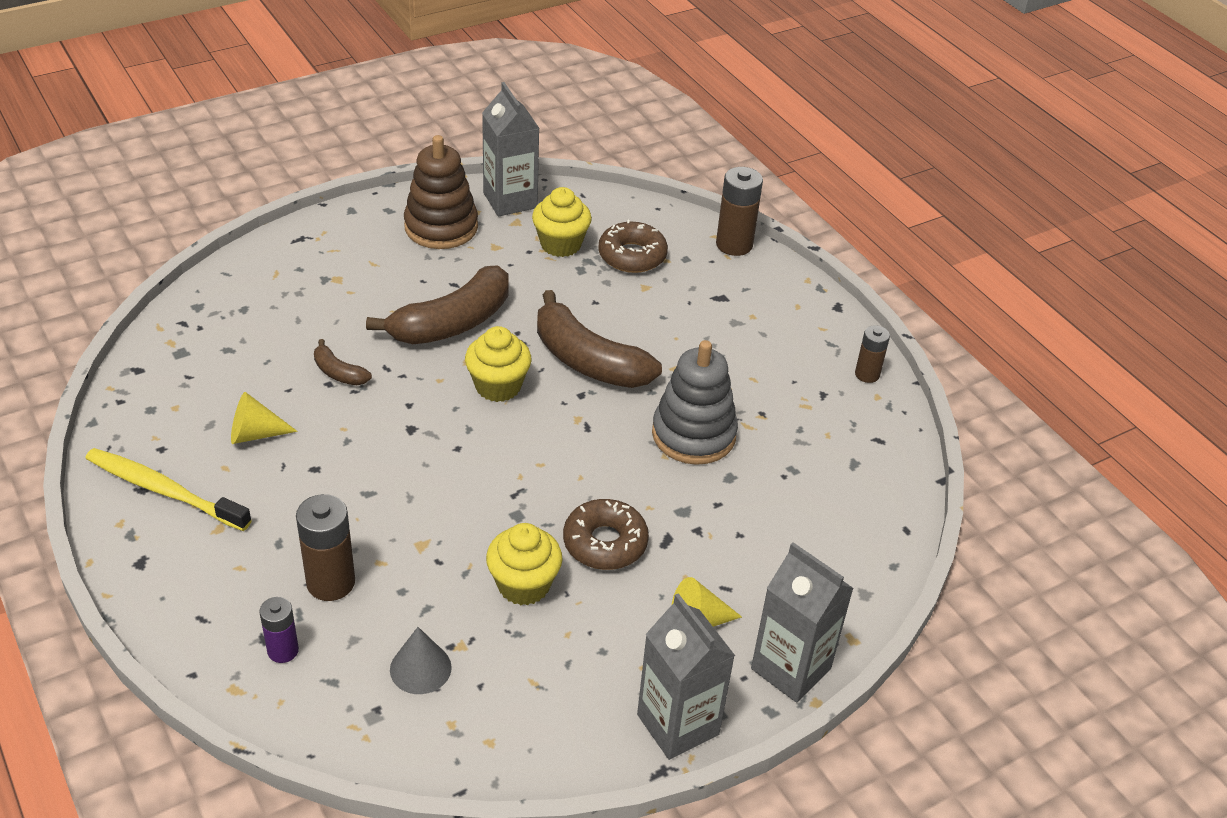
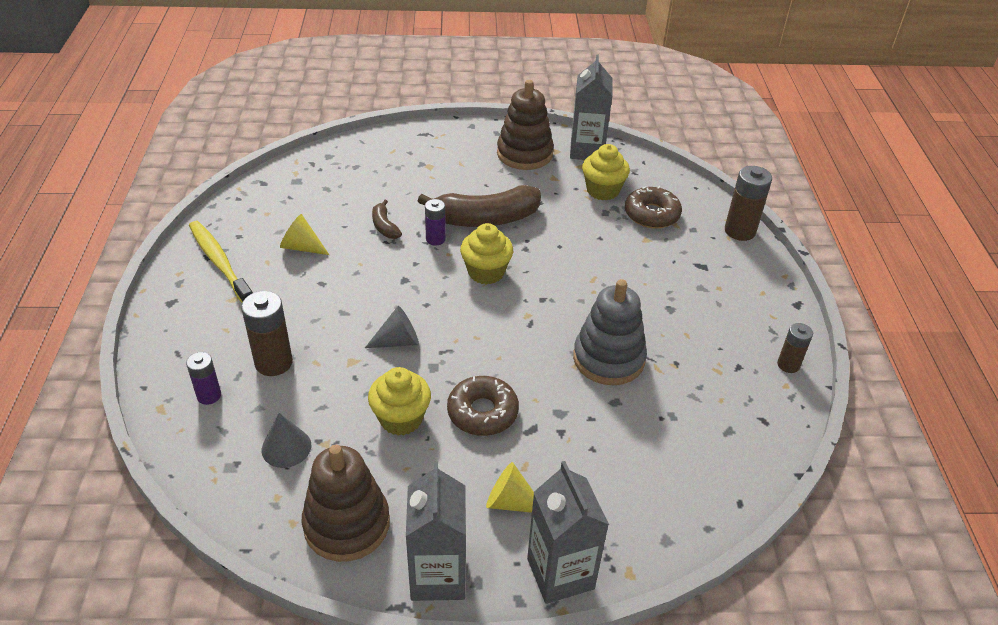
camera: 30 degrees right, 0 degrees up
brown banana [537,290,662,388] -> none
none -> brown stacking toy [302,445,390,562]
none -> grey cone [365,306,419,348]
none -> purple battery [425,199,446,246]

